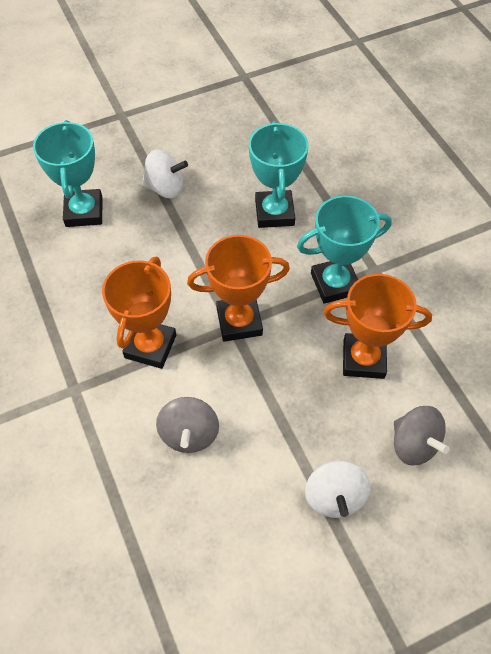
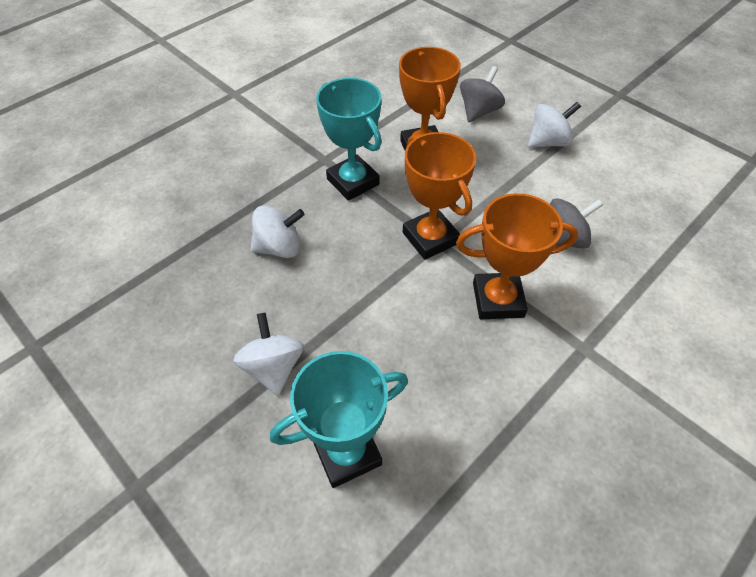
camera: 110 degrees left, 5 degrees down
turquoise trophy [249,121,308,228] -> white spinning top [251,205,305,258]

